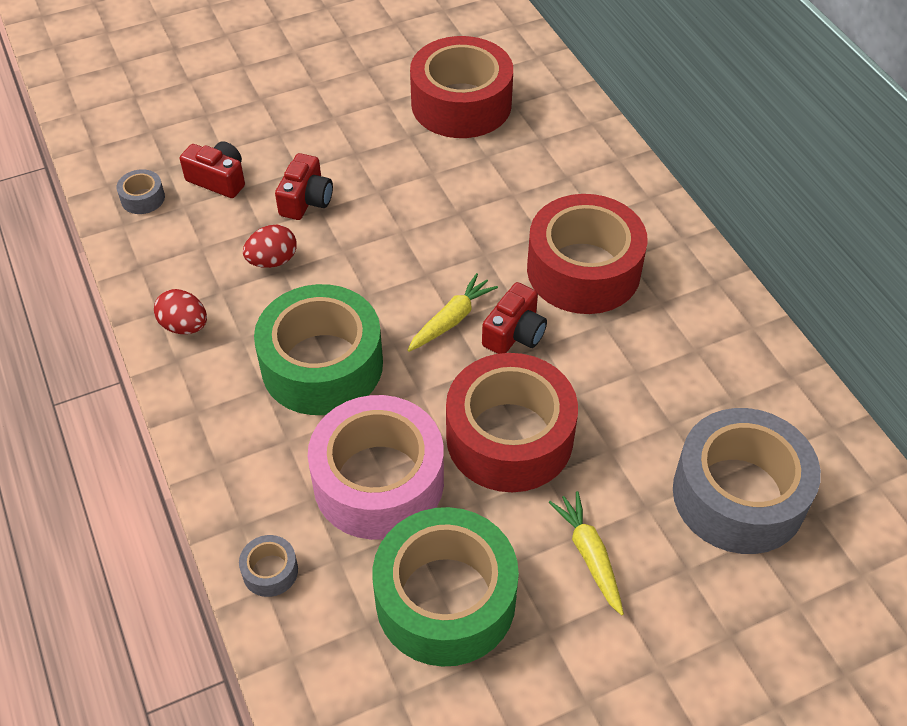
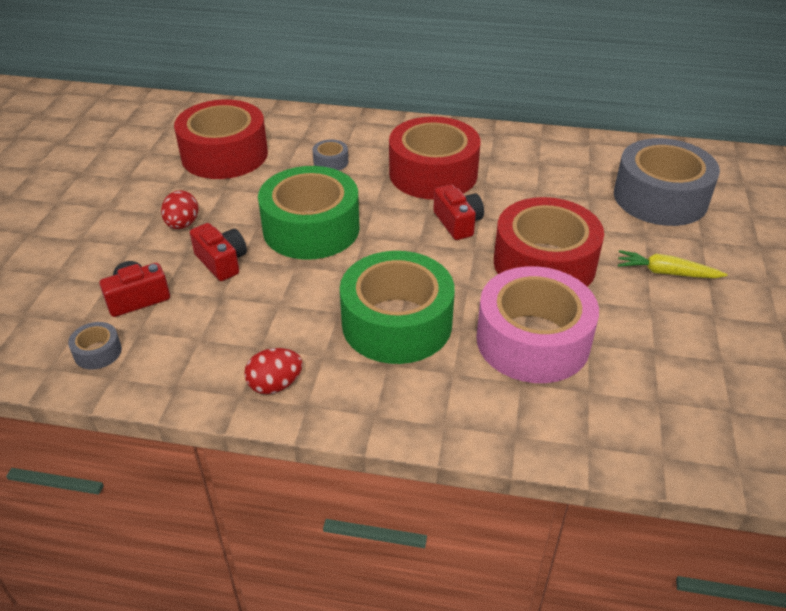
camera: 55 degrees left, 10 degrees down
grey tape [239,535,298,597] -> grey tape moved to [312,140,348,171]
red egg [243,225,297,268] -> red egg moved to [161,190,198,229]
green tape [373,507,519,667] -> green tape moved to [258,166,359,260]
yellow carrot [407,273,498,352] -> none

